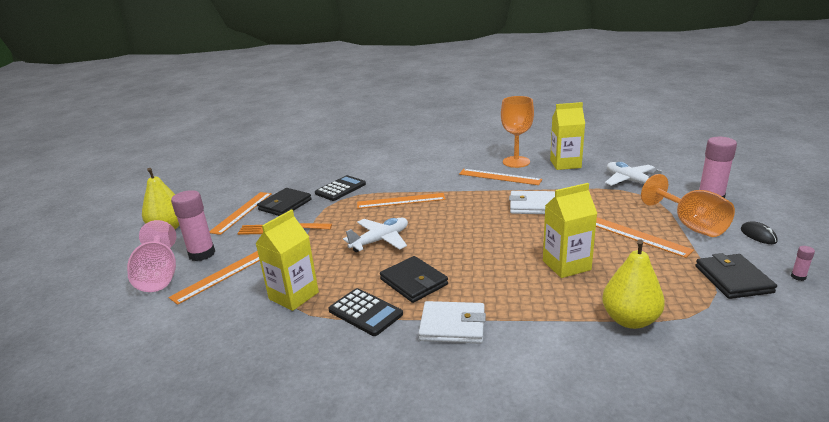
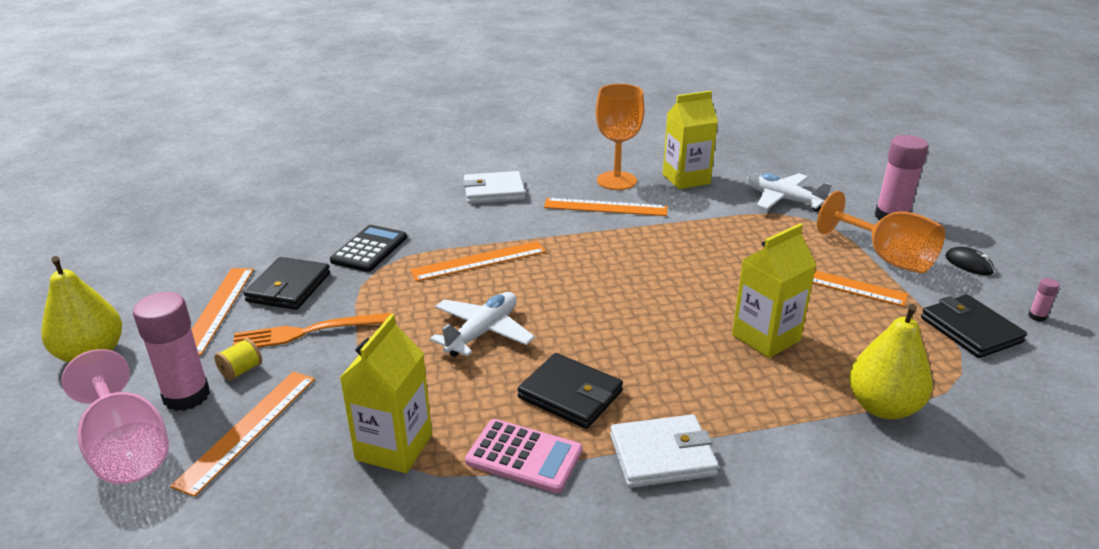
camera: 20 degrees left, 5 degrees up
black calculator [329,288,403,336] -> pink calculator [465,419,583,493]
white wallet [509,191,555,214] -> white wallet moved to [463,171,525,204]
none -> yellow spool [214,338,262,381]

